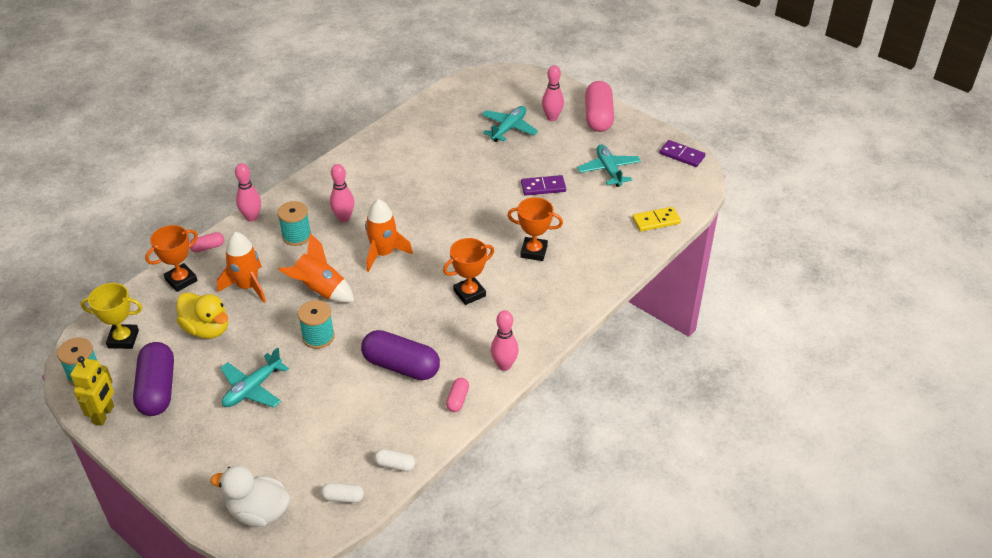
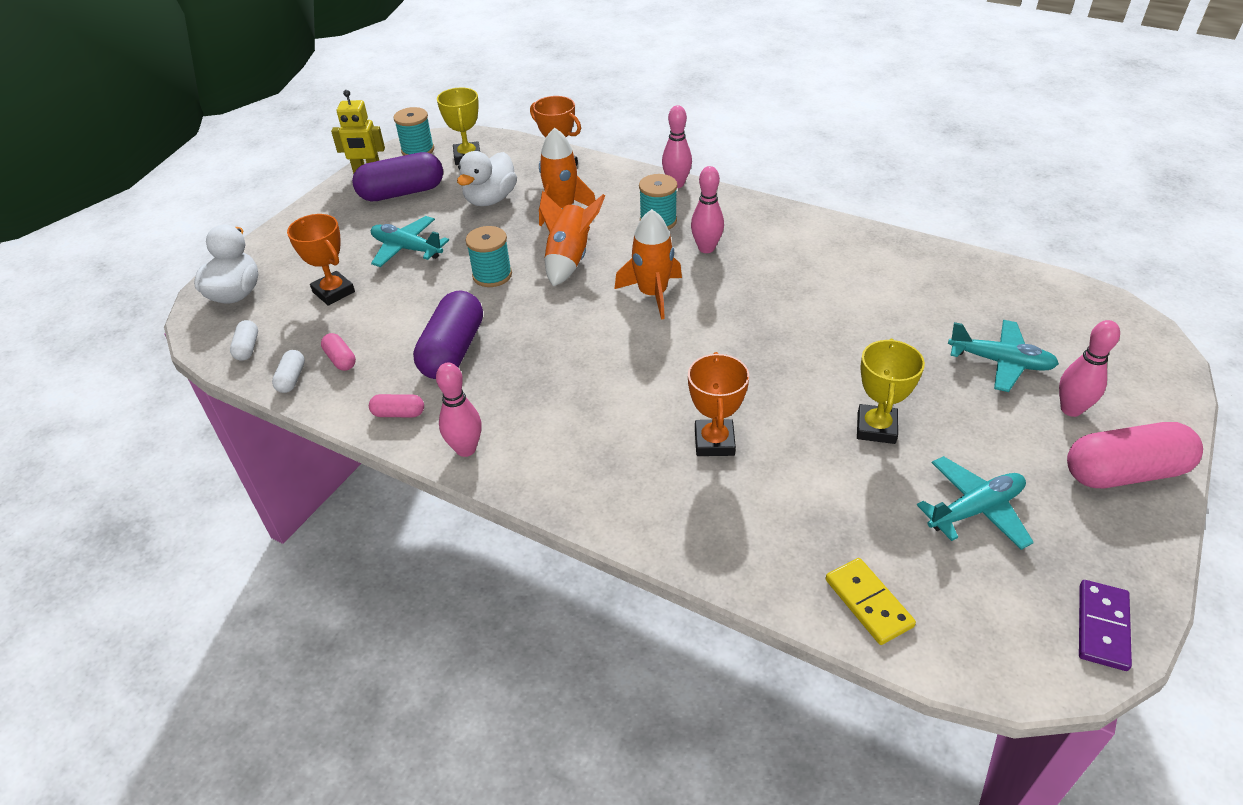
camera: 80 degrees right, 0 degrees up
yellow duck [176,292,228,339] -> white duck [457,151,517,206]
pink capsule [189,232,224,253] -> pink capsule moved to [321,333,356,371]
orange trophy [443,238,494,305] -> orange trophy moved to [287,214,355,305]
purple domino [521,175,566,196] -> yellow trophy [857,339,925,444]

